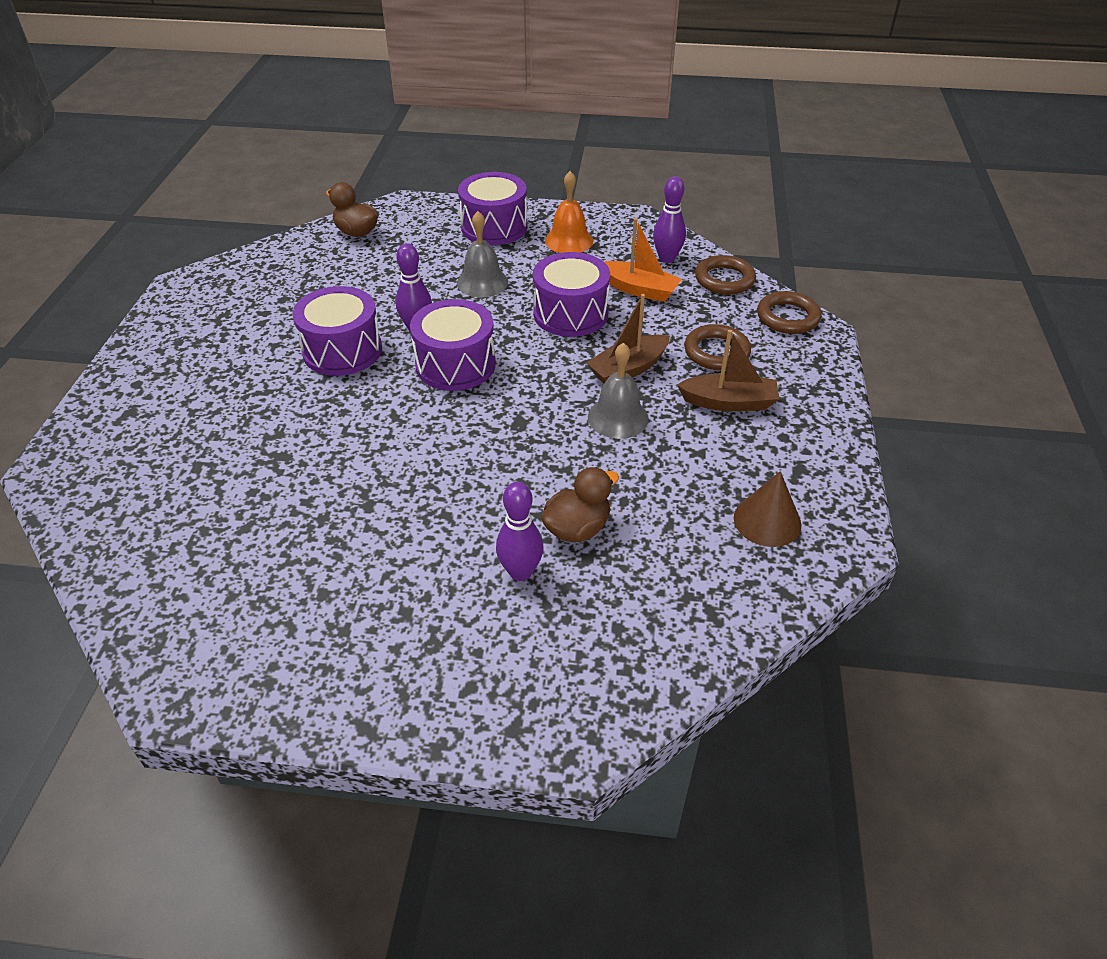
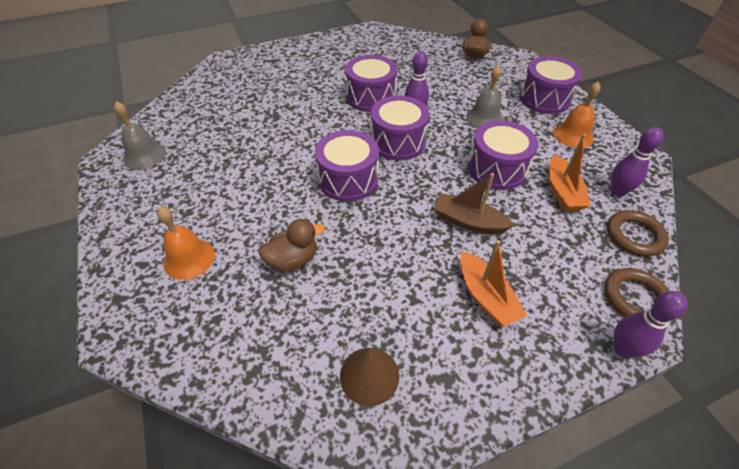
camera: 60 degrees right, 5 degrees up
purple bowling pin [496,482,544,581] -> purple bowling pin moved to [613,291,688,358]
brown duck [542,467,619,542] -> brown duck turned 45 degrees counterclockwise [259,219,325,272]
grey bell [588,343,649,439] -> grey bell moved to [114,101,166,169]
brown boat [677,330,779,411] -> orange boat [460,240,527,327]
brown ring [684,324,751,370] -> none
none -> orange bell [157,207,215,280]
none -> purple drum [315,130,379,202]

